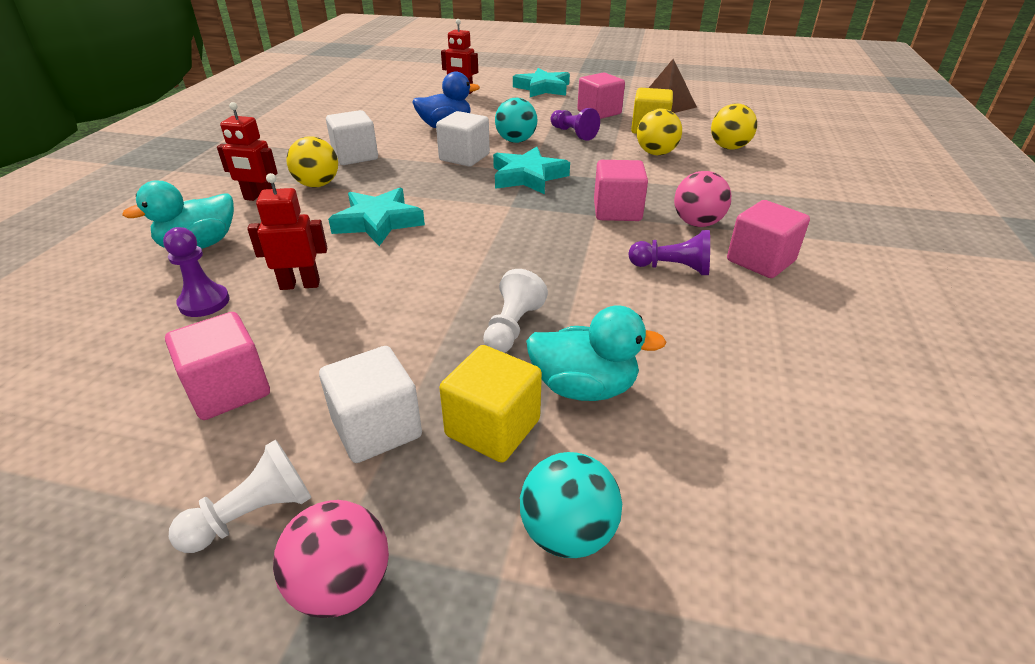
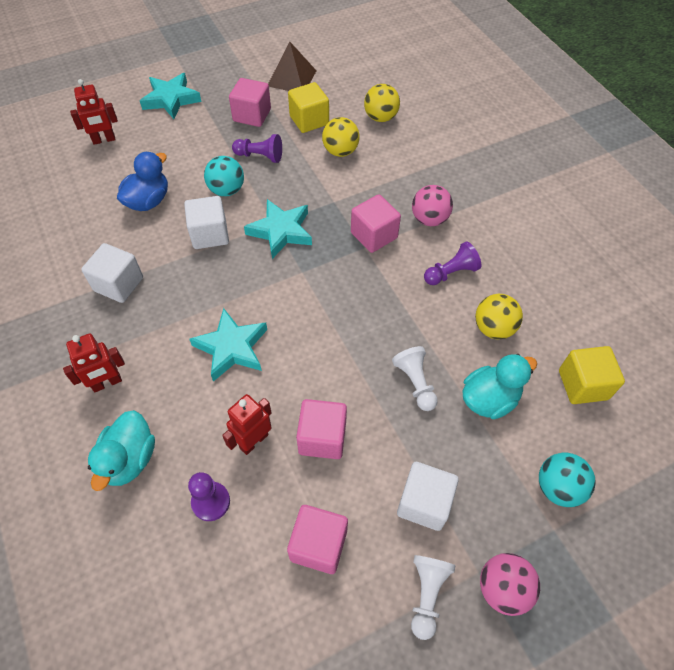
camera: 40 degrees left, 20 degrees up
yellow ball [287,136,338,187] -> yellow ball moved to [475,294,523,339]
yellow cube [439,345,542,463] -> yellow cube moved to [559,346,625,404]
pink cube [727,200,810,278] -> pink cube moved to [296,399,347,459]

